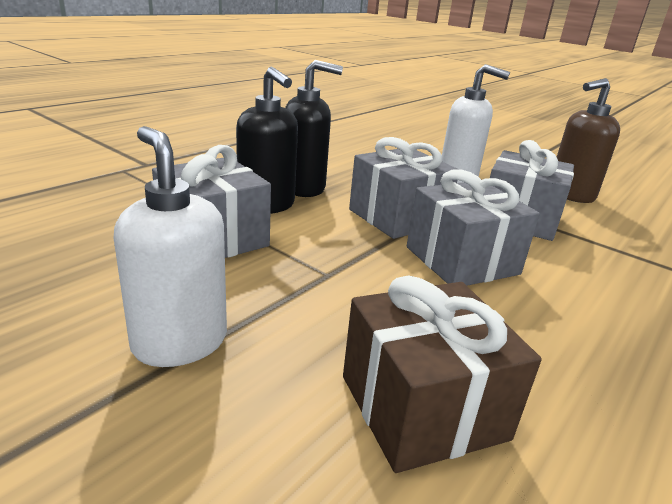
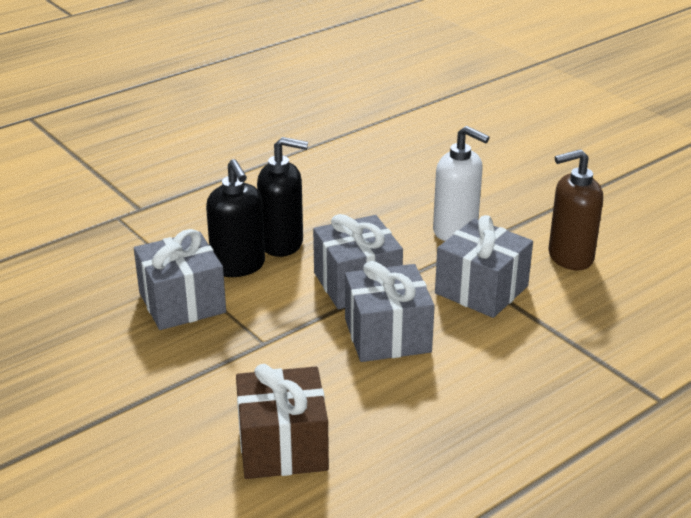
camera: 15 degrees right, 5 degrees up
white soap dispenser [114,126,227,367] -> none

